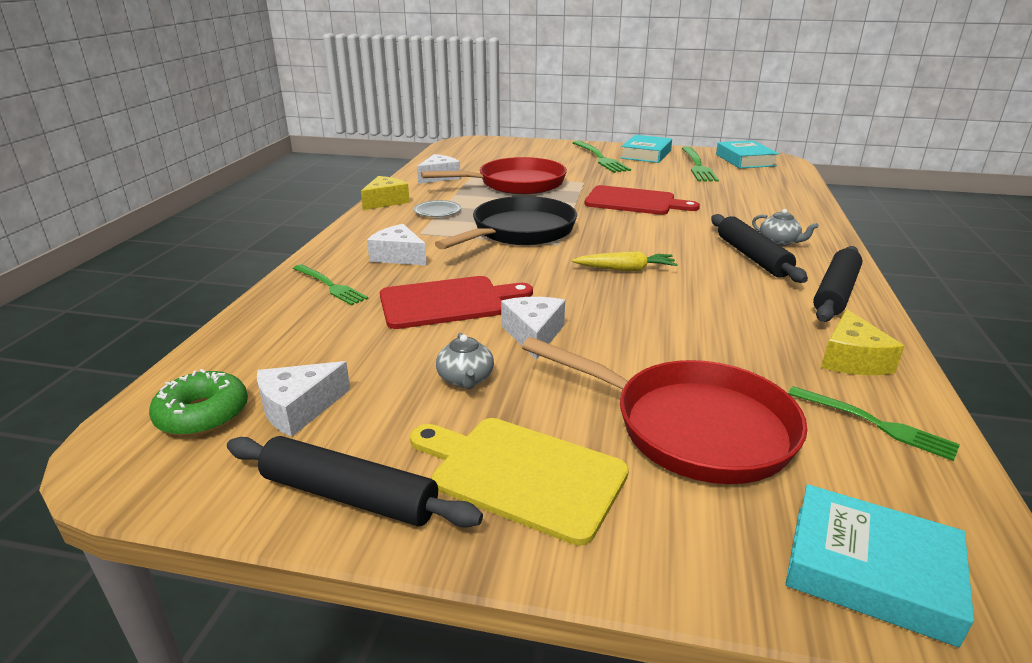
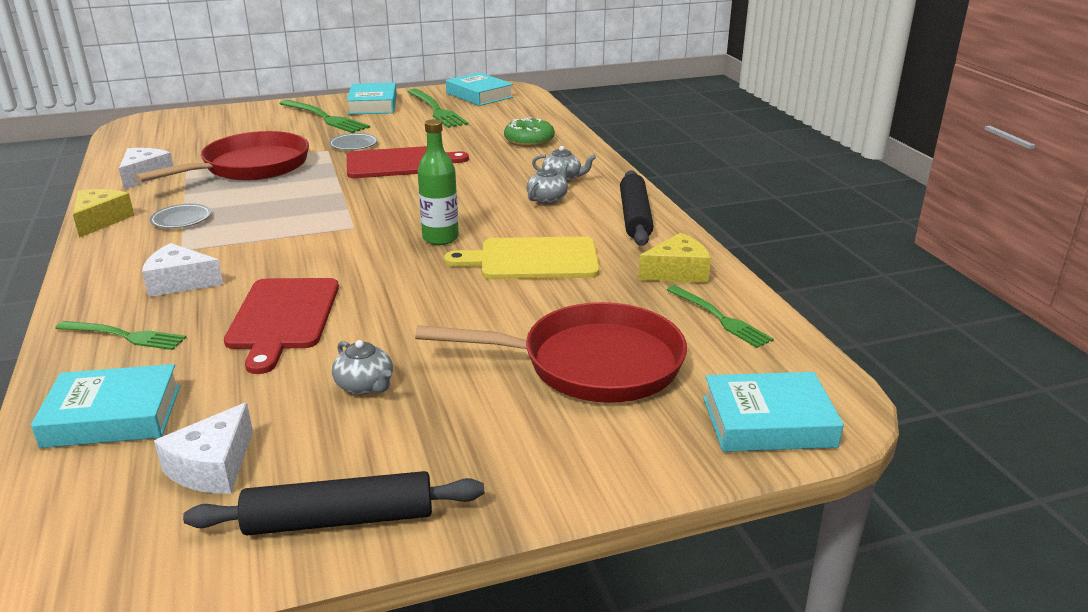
camera: 30 degrees left, 0 degrees up
green donut [149,369,248,436] -> green donut moved to [504,117,555,147]
red cutting board [380,276,533,329] -> red cutting board turned 135 degrees clockwise [224,278,339,374]
yellow cutting board [410,418,629,546] -> yellow cutting board moved to [444,236,600,279]
black pan [435,196,577,250] -> none
white cheese [501,297,565,360] -> none
yellow carrot [572,251,678,271] -> green bottle [417,119,459,245]
black rolling pin [711,214,808,283] -> grey teapot [527,162,569,204]
green fork [788,386,960,461] -> green fork turned 45 degrees clockwise [667,285,774,348]
yellow cheese [821,309,904,375] -> yellow cheese turned 90 degrees counterclockwise [638,233,711,283]
none -> turquoise book [31,364,180,448]
none -> grey plate [329,133,378,150]

